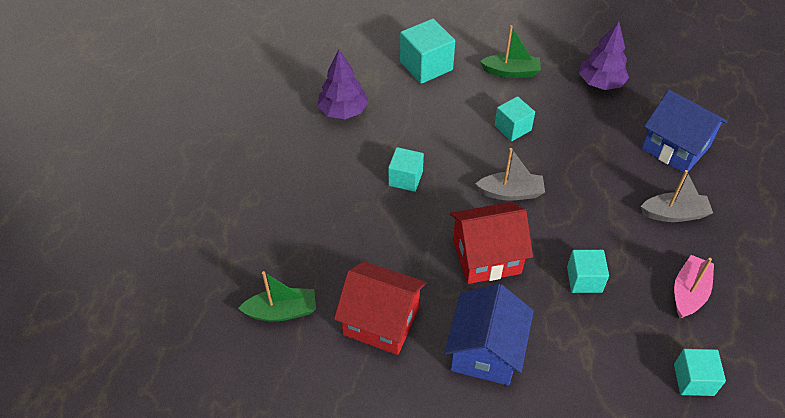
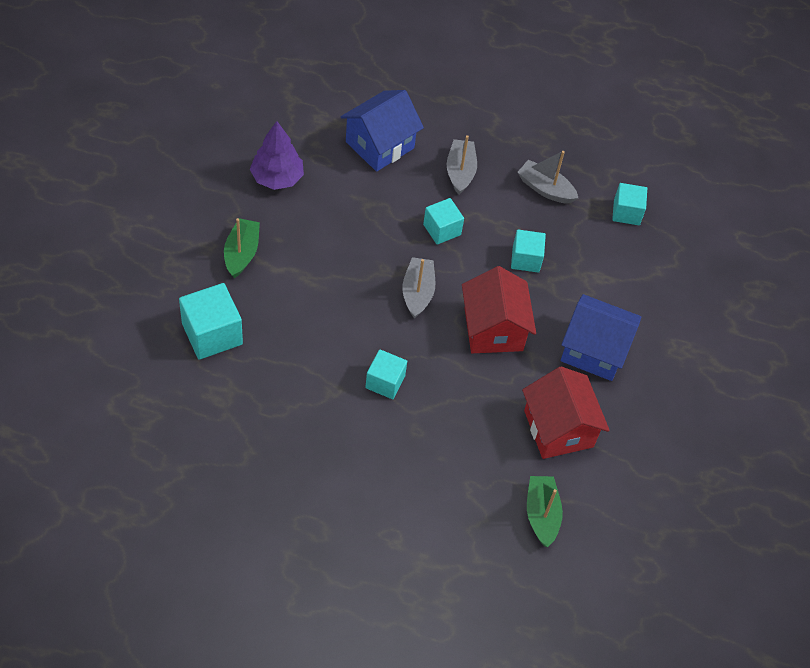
camera: 90 degrees left, 5 degrees up
purple tree [317,50,368,119] -> none
red house [334,261,426,355] -> red house turned 45 degrees counterclockwise [522,366,610,459]
turquoise cube [495,96,535,141] -> turquoise cube moved to [423,198,464,245]
pink boat [674,255,714,319] -> grey boat [517,151,578,204]

